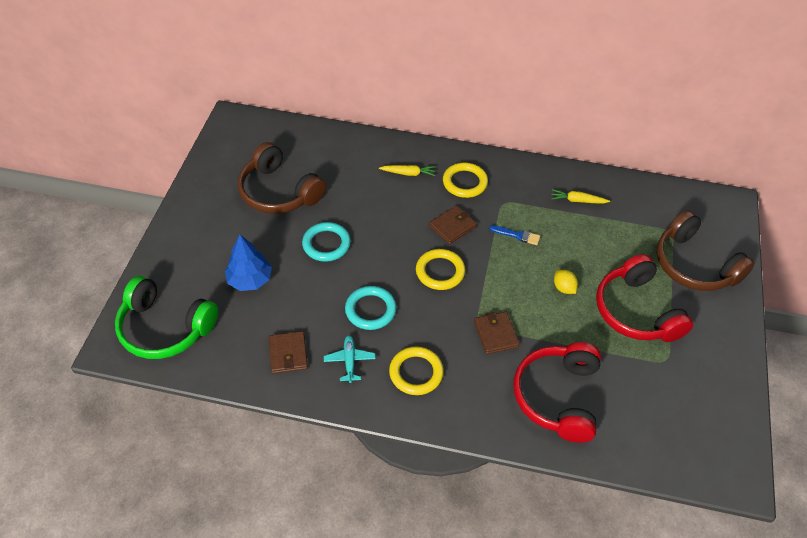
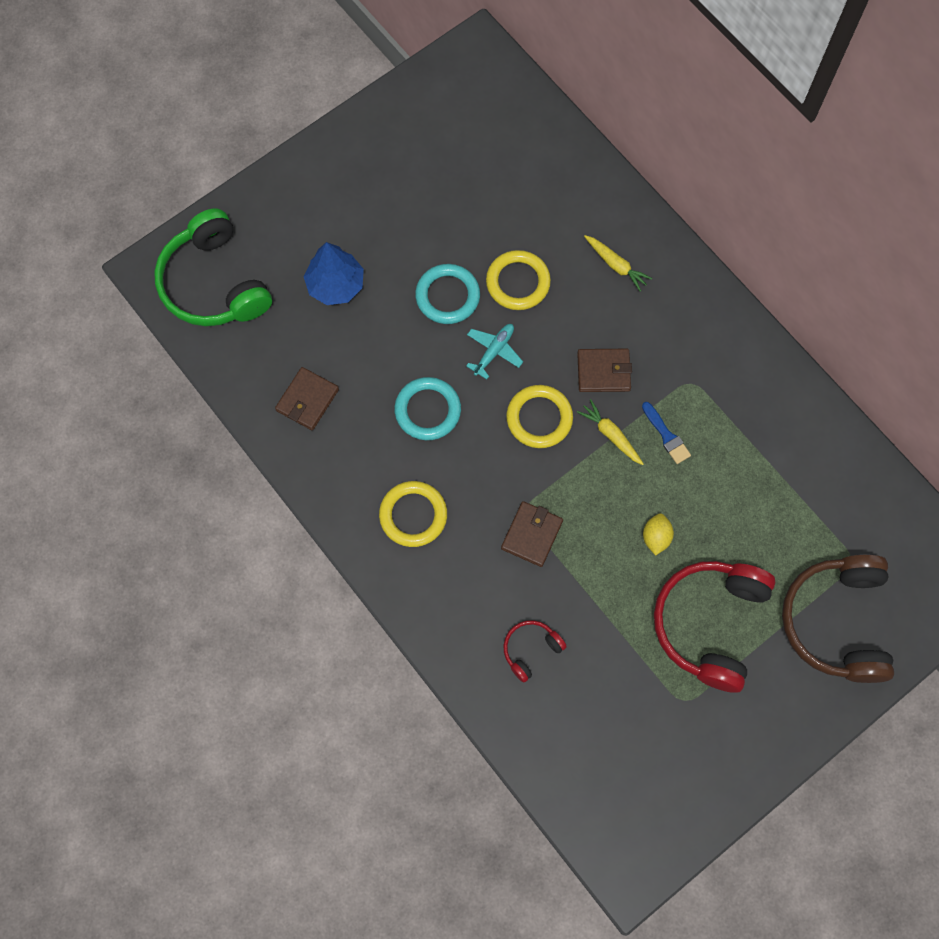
camera: 40 degrees right, 20 degrees up
brown headphones [238,142,326,214] -> none
turquoise plane [324,335,376,383] -> turquoise plane moved to [466,324,523,379]
yellow ring [443,163,488,198] -> yellow ring moved to [486,250,551,310]
red headphones [514,342,601,443] -> red headphones [503,620,567,683], size x0.47
yellow carrot [551,189,610,203] -> yellow carrot moved to [577,399,643,465]

